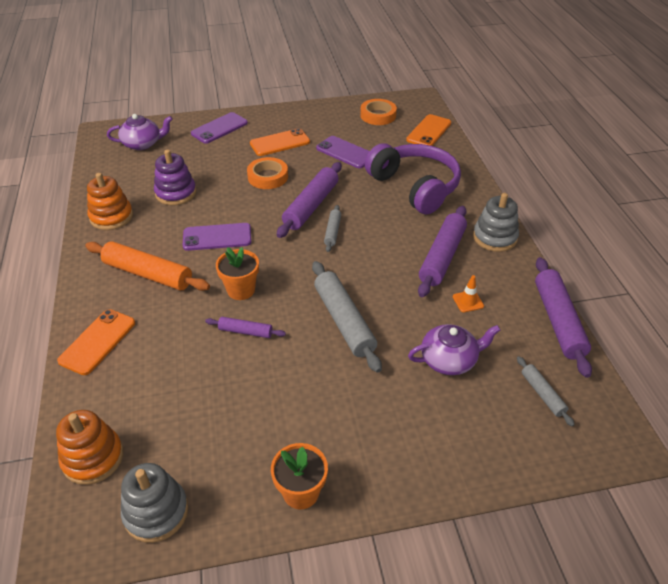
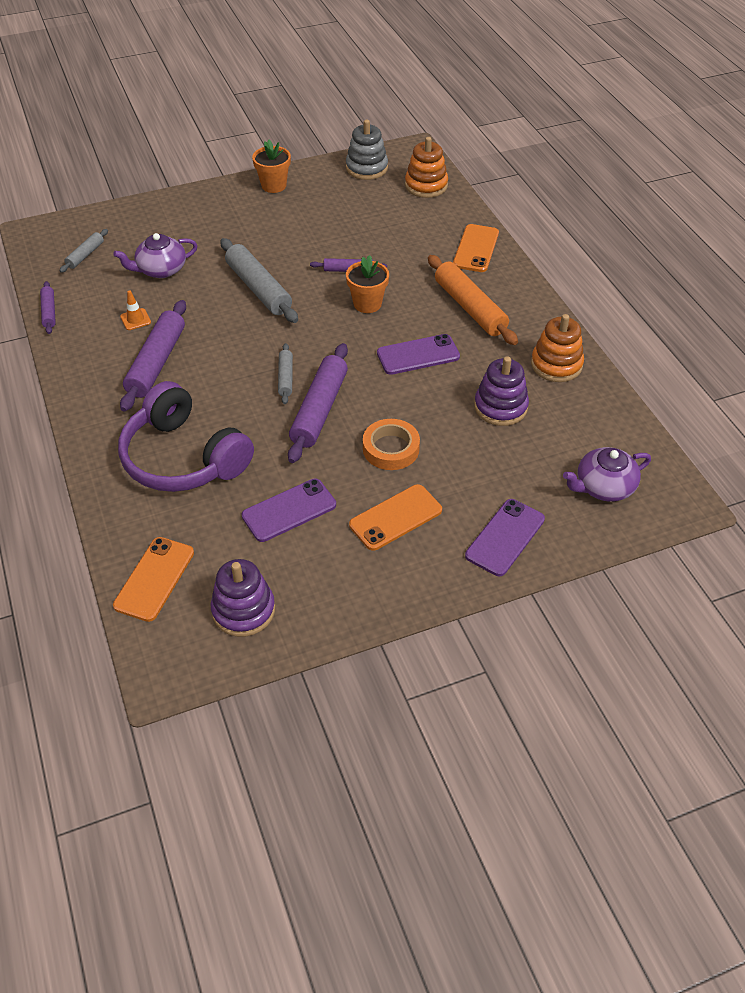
camera: 170 degrees right, 5 degrees up
orange rolling pin [85,241,210,291] -> orange rolling pin turned 45 degrees clockwise [428,255,518,345]
purple phone [316,136,369,168] -> purple phone turned 60 degrees counterclockwise [242,479,336,542]
orange tape [360,99,397,125] -> purple stacking toy [211,559,275,637]
grey stacking toy [473,193,519,252] -> none
grey rolling pin [517,356,575,426] -> grey rolling pin turned 60 degrees clockwise [60,229,108,273]
purple rolling pin [535,257,592,378] -> purple rolling pin [40,281,56,334], size x0.52

